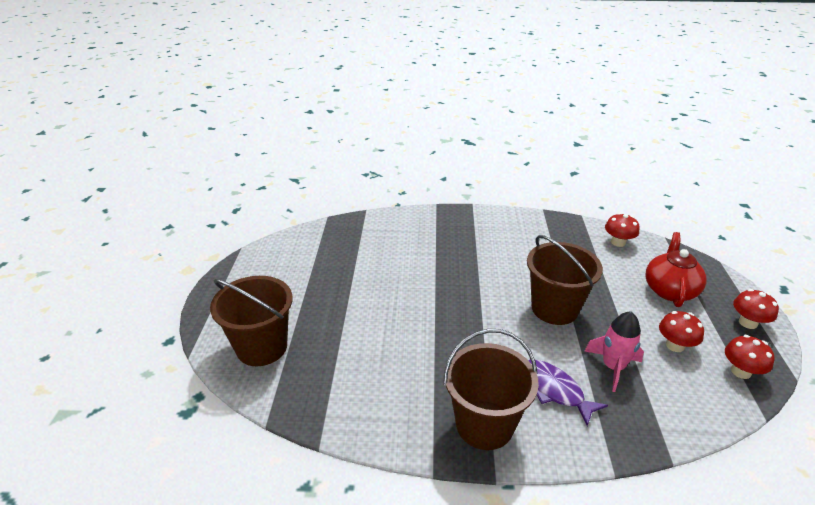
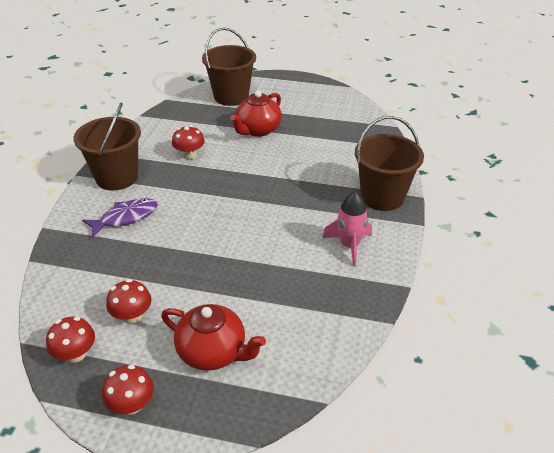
camera: 100 degrees right, 5 degrees up
brown bucket [527,235,603,325] -> brown bucket moved to [355,116,424,211]
pink rocket [585,311,644,392] -> pink rocket moved to [322,192,372,267]
red mushroom [605,213,640,247] -> red mushroom moved to [172,125,205,159]
none -> red teapot [230,91,282,137]

